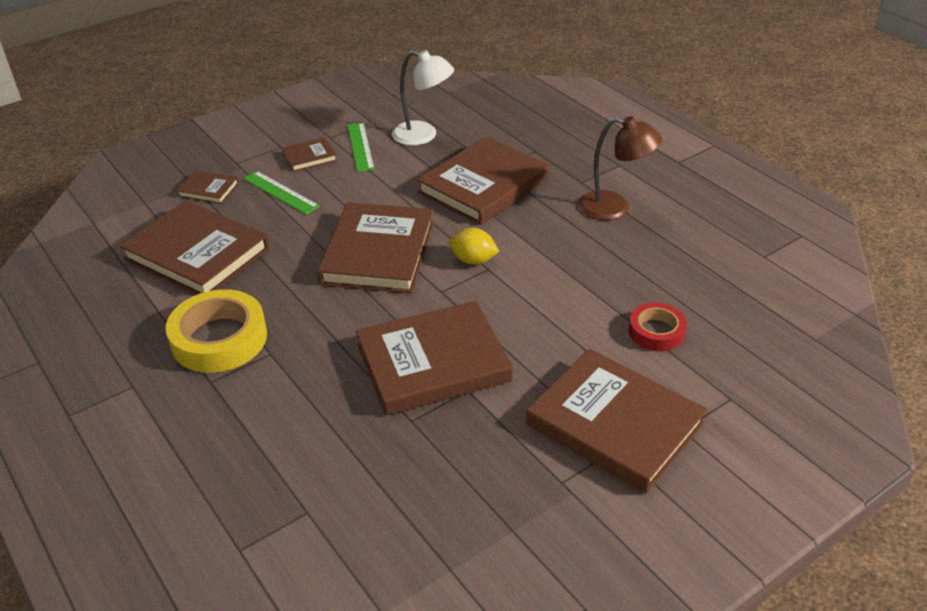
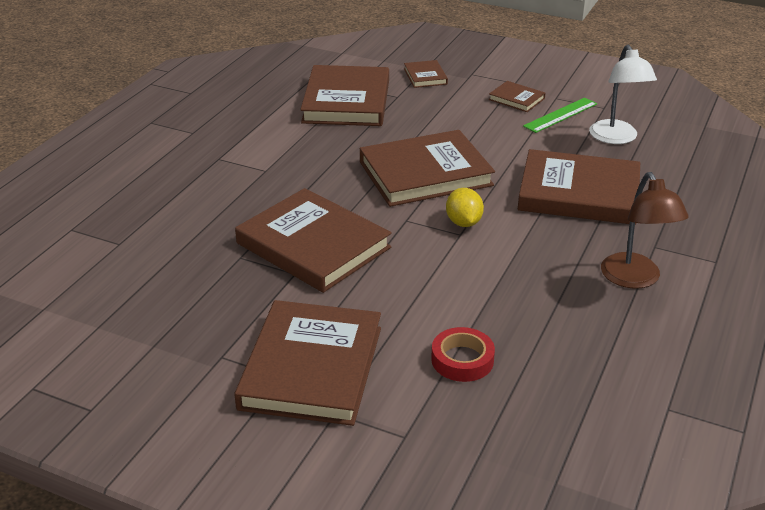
camera: 60 degrees right, 5 degrees down
yellow tape [166,289,267,373] -> none
green ruler [243,171,320,215] -> none

